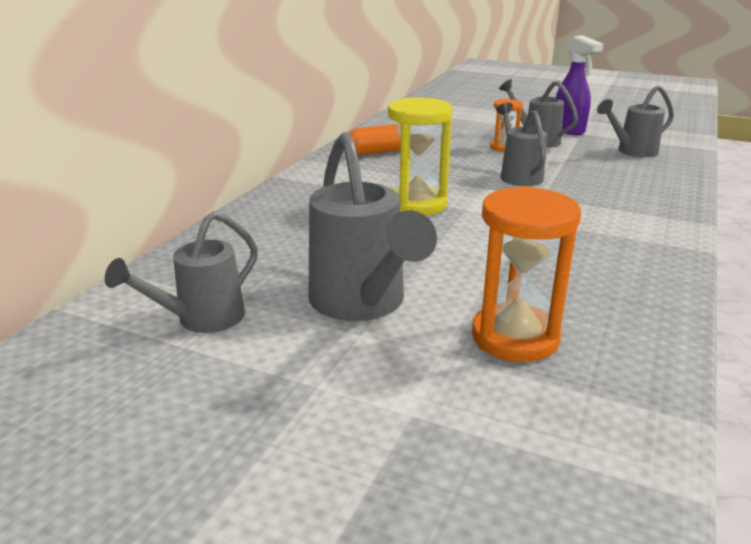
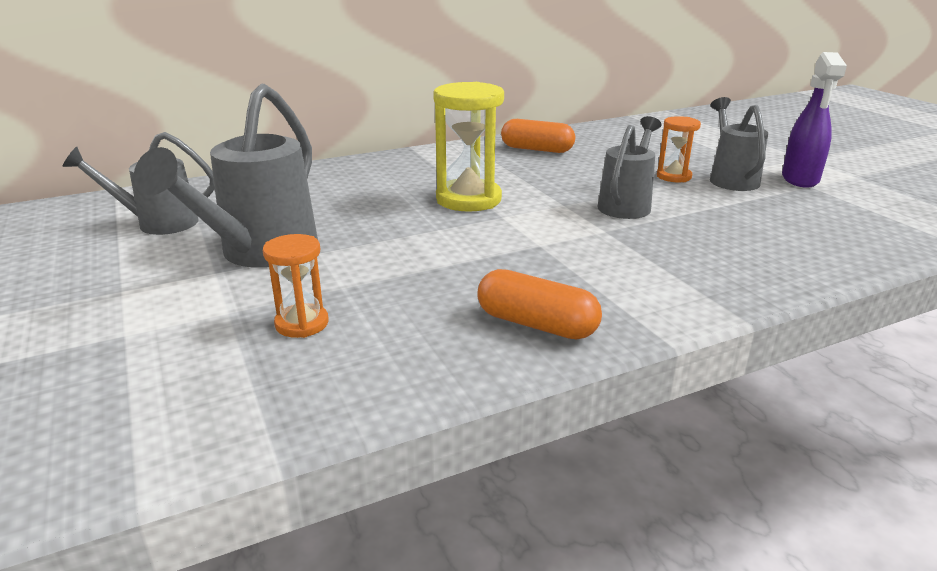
camera: 40 degrees right, 0 degrees up
orange hourglass [472,186,581,362] -> orange hourglass [263,234,328,338], size x0.56
grey watering can [597,85,674,157] -> none
none -> orange capsule [477,269,602,339]

